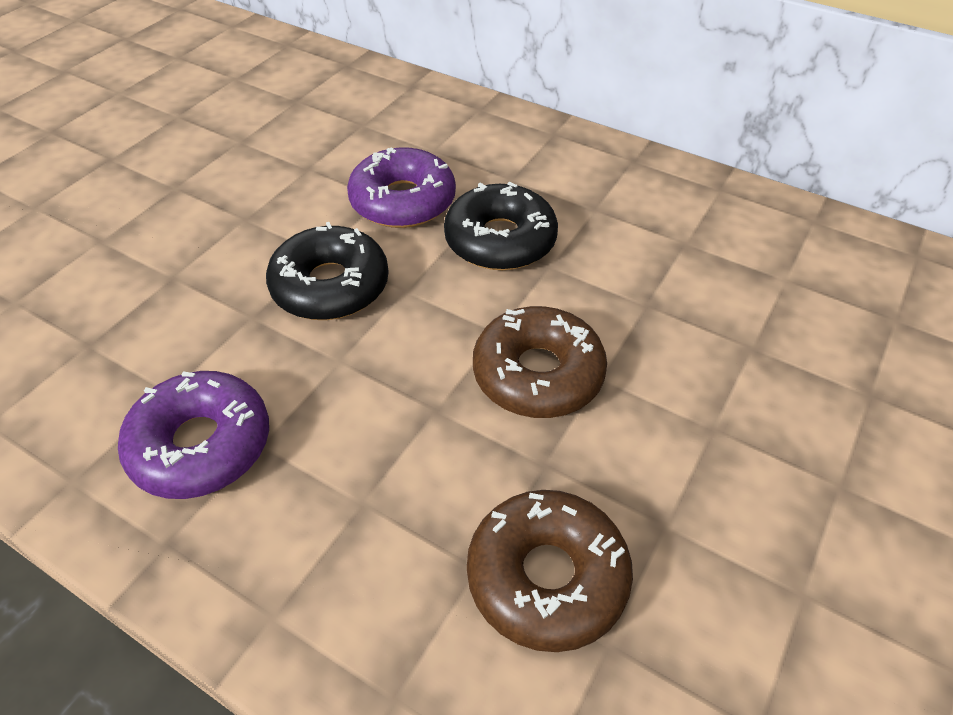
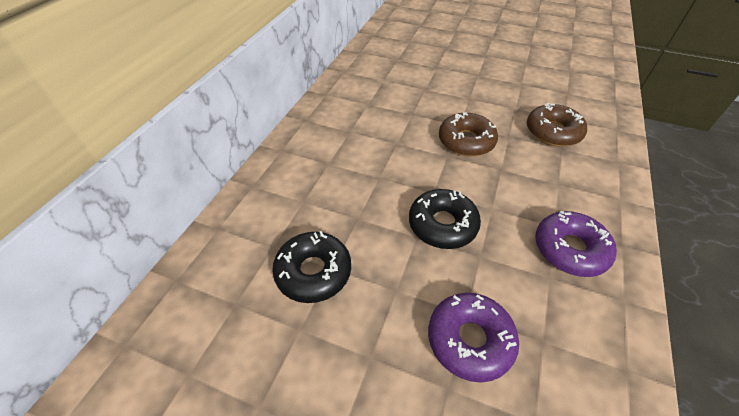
camera: 100 degrees left, 0 degrees up
purple donut [347,147,456,228] -> purple donut moved to [428,293,519,382]
black donut [444,182,558,270] -> black donut moved to [272,231,351,303]

